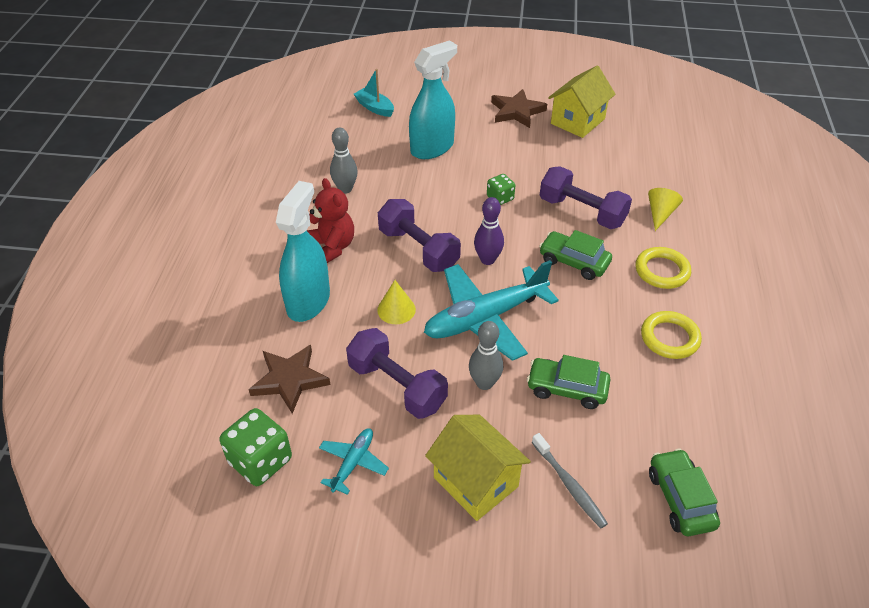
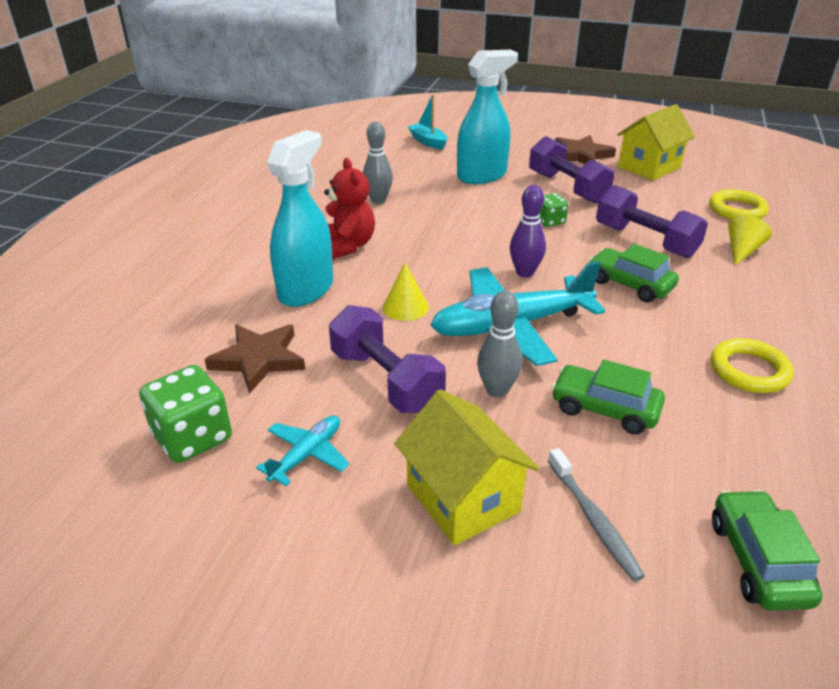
camera: 10 degrees right, 10 degrees down
purple dumbbell [378,199,461,272] -> purple dumbbell moved to [529,136,615,203]
yellow ring [635,247,691,289] -> yellow ring moved to [709,189,769,220]

